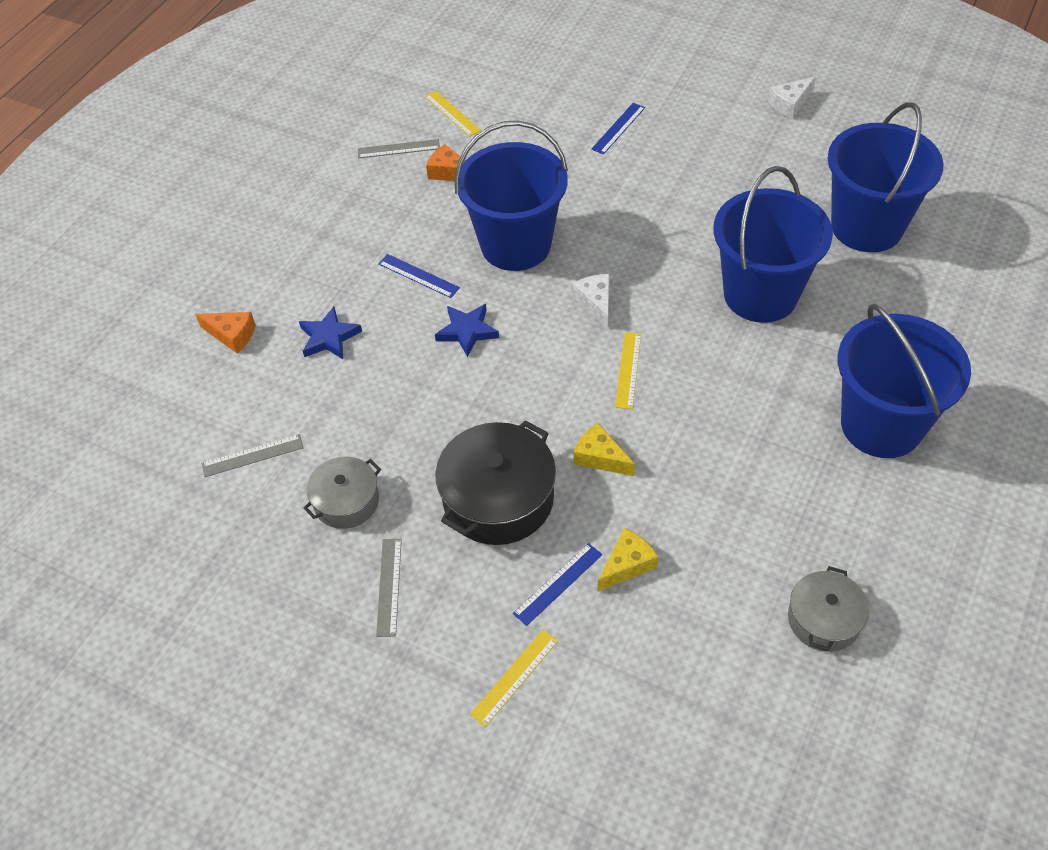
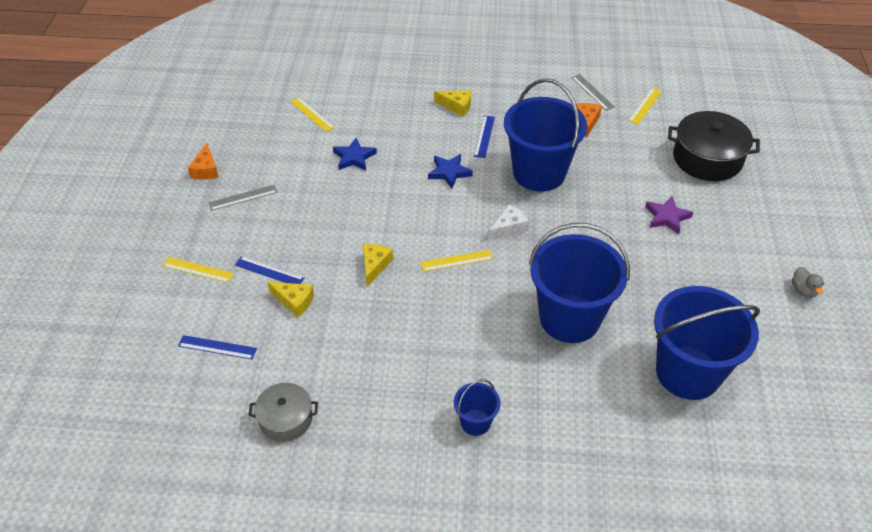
camera: 65 degrees right, 5 degrees down
orange cheese [195,312,256,354] -> orange cheese moved to [188,143,219,180]
grey ruler [202,434,304,477] -> yellow ruler [290,97,335,132]
blue star [299,307,362,359] -> blue star moved to [333,138,377,171]
grey pot [303,456,381,529] -> none
black pot [435,420,556,545] -> black pot moved to [668,111,760,181]
blue ruler [591,103,645,154] -> blue ruler moved to [178,335,257,359]
white cheese [768,77,816,118] -> grey duck [792,267,824,298]
blue bucket [838,304,971,458] -> blue bucket [454,379,501,436], size x0.46
none -> yellow cheese [434,90,471,116]
none -> purple star [645,196,693,234]

